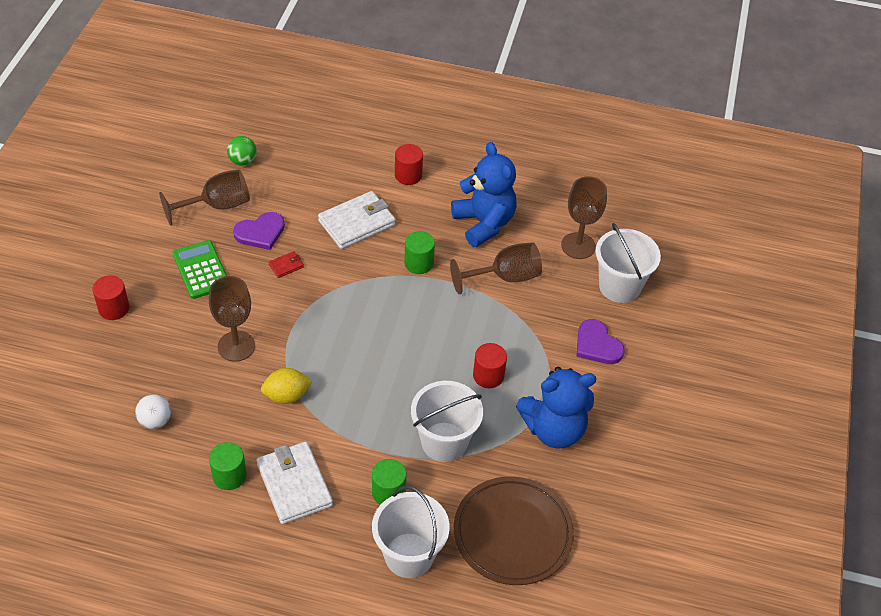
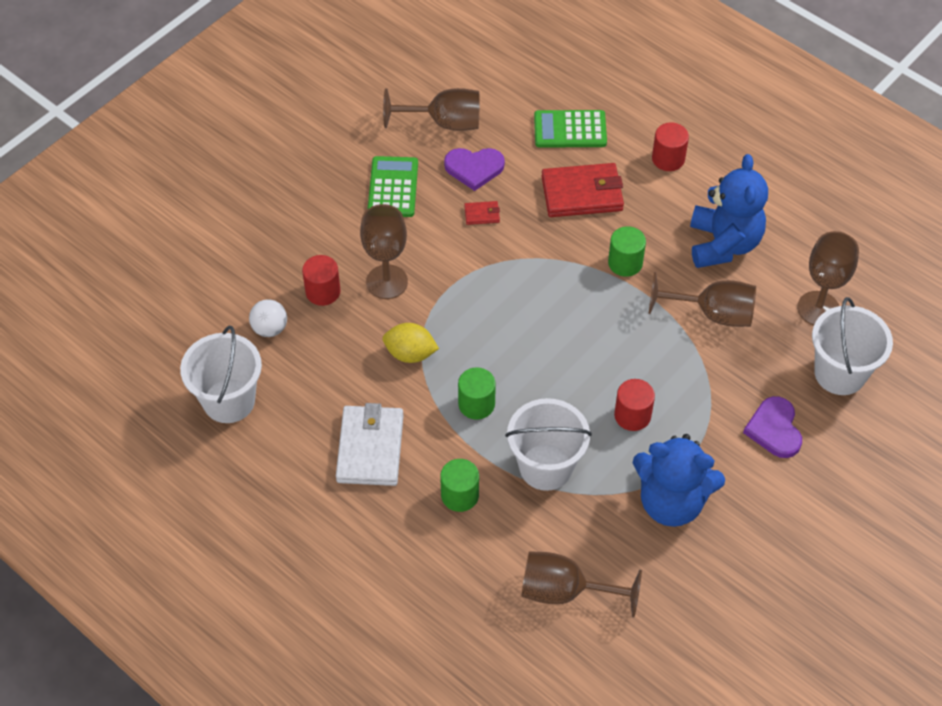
camera: 30 degrees right, 5 degrees up
red cylinder [93,275,129,320] -> red cylinder moved to [302,255,341,306]
green cylinder [209,442,247,490] -> green cylinder moved to [458,367,496,420]
green ball [227,136,257,165] -> none
white wallet [318,191,396,249] -> red wallet [541,163,624,217]
white bucket [372,486,450,578] -> white bucket moved to [180,326,262,423]
brown plate [454,476,574,585] -> brown goblet [521,551,642,617]
none -> green calculator [534,110,607,148]

